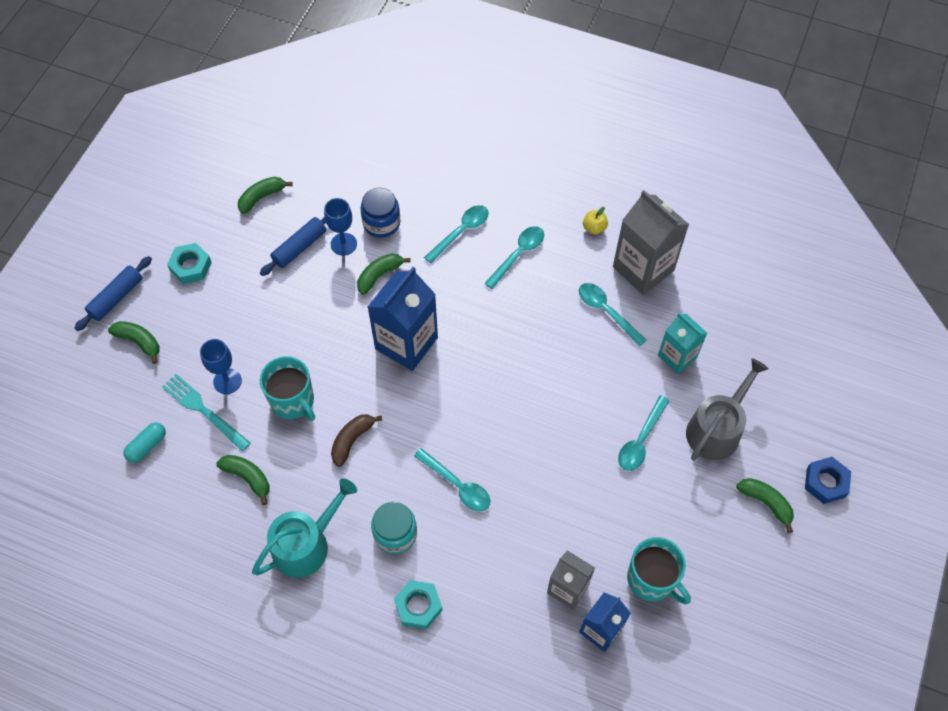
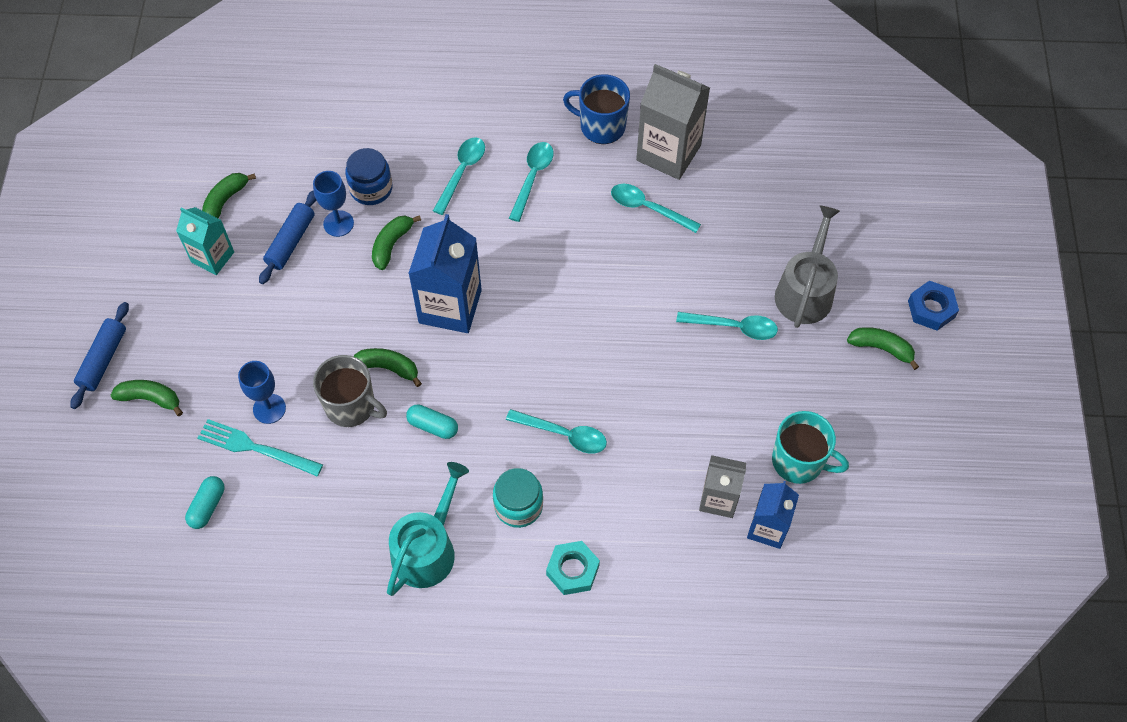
camera: 20 degrees left, 0 degrees up
turquoise nut [167,243,212,284] -> none
green banana [216,455,270,505] -> green banana moved to [354,348,422,387]
turquoise mug [260,356,315,421] -> grey mug [313,355,387,427]
brown banana [331,414,382,467] -> turquoise capsule [406,405,458,439]
yellow apple [583,207,608,235] -> blue mug [563,74,630,144]
turquoise spoon [618,396,669,471] -> turquoise spoon turned 90 degrees counterclockwise [676,312,778,340]
turquoise carton [658,313,707,374] -> turquoise carton moved to [176,207,234,275]

